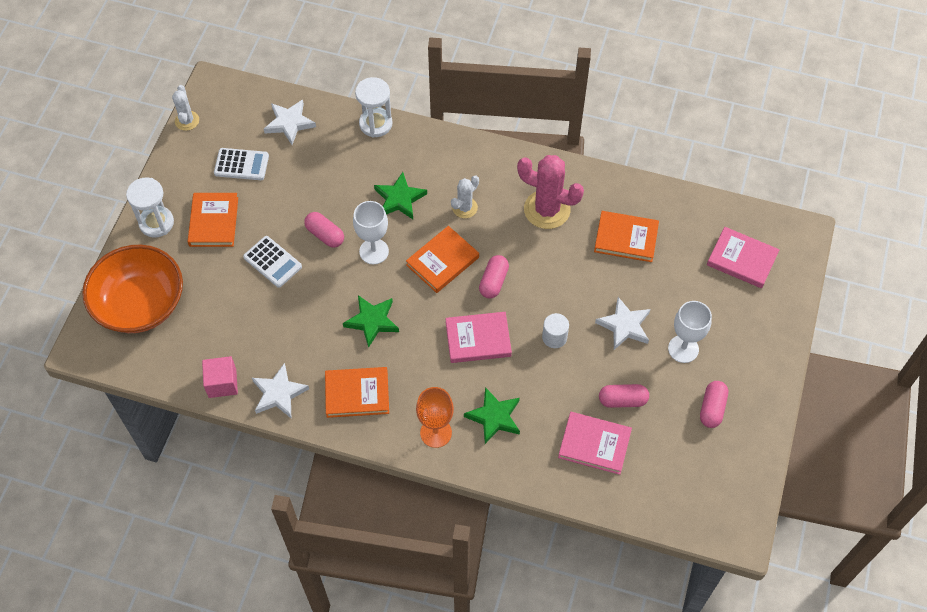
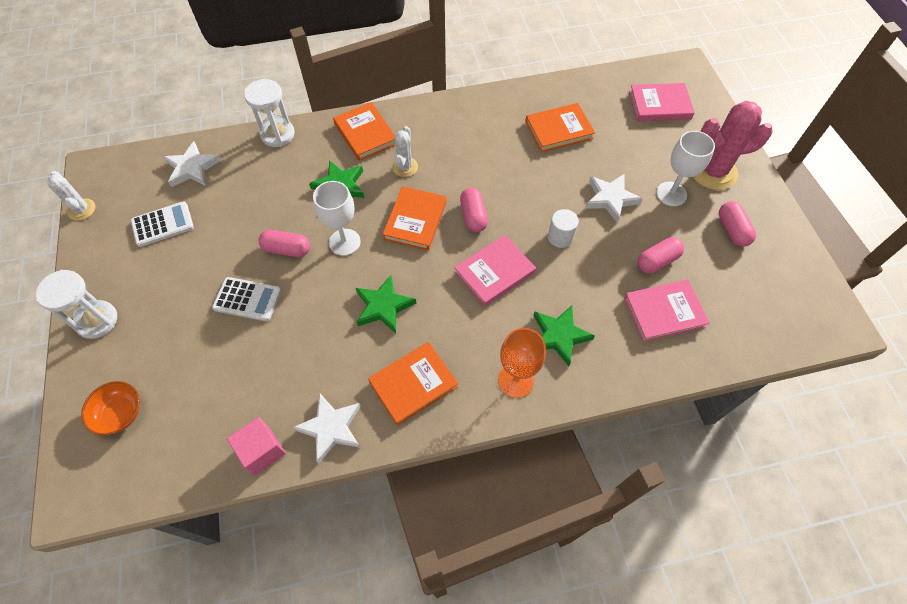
camera: 30 degrees left, 0 degrees up
orange bowl [82,245,183,333] -> orange bowl [81,381,140,436], size x0.46
orange book [187,193,238,247] -> orange book moved to [333,102,395,161]
pink cactus [517,155,584,229] -> pink cactus moved to [693,101,773,190]

